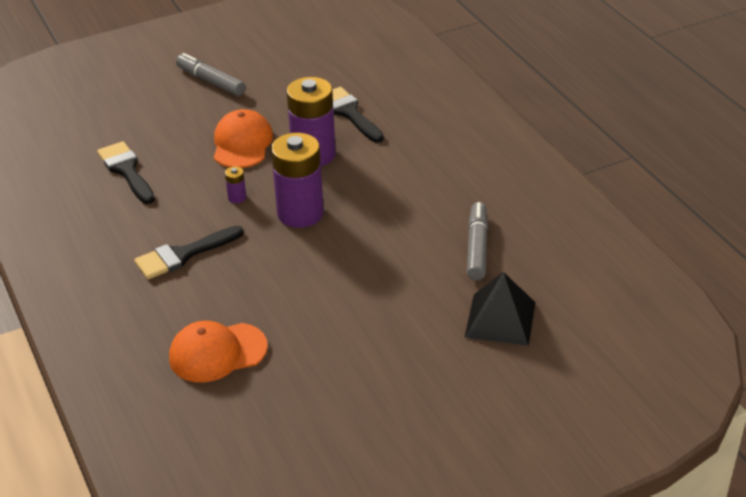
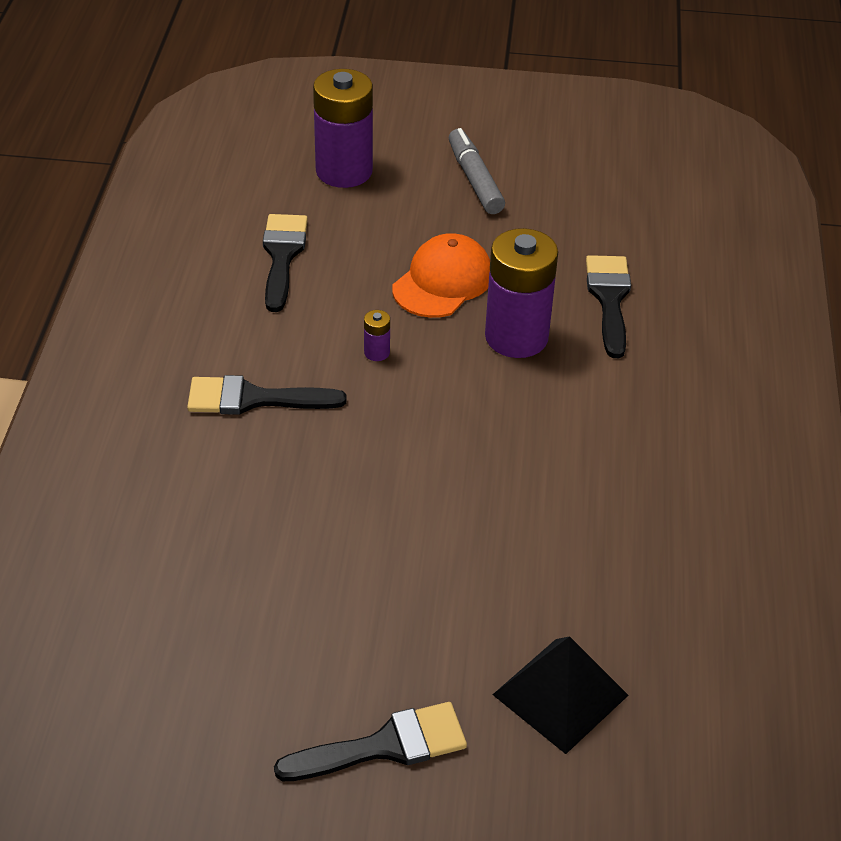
camera: 30 degrees right, 5 degrees up
orange cap [169,321,268,382] -> none
purple battery [271,133,324,228] -> purple battery moved to [313,69,373,188]
grey marker [467,202,488,280] -> none
none -> black brush [274,702,467,781]

